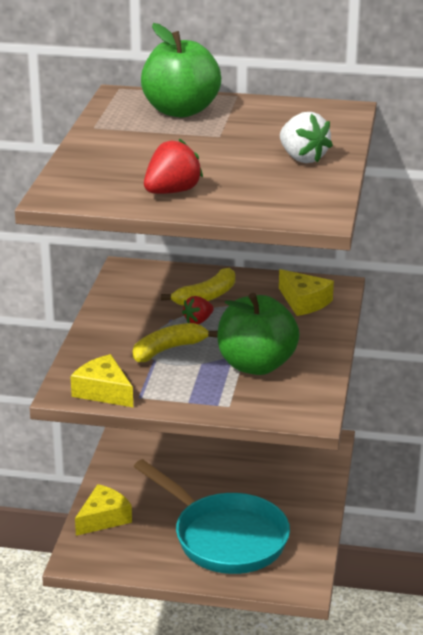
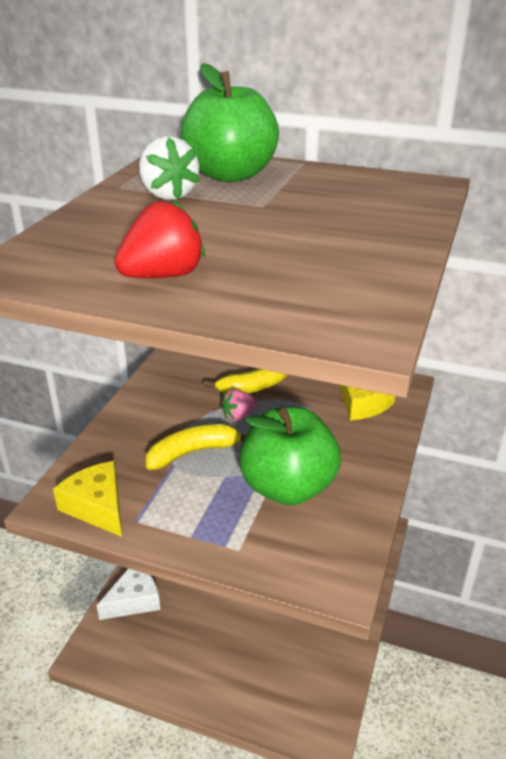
camera: 10 degrees right, 5 degrees up
yellow cheese [75,484,132,536] -> white cheese [96,569,161,620]
turquoise pan [134,459,290,574] -> none
red strawberry [182,296,214,324] -> pink strawberry [221,389,257,421]
white strawberry [280,112,333,163] -> white strawberry moved to [139,136,200,200]

